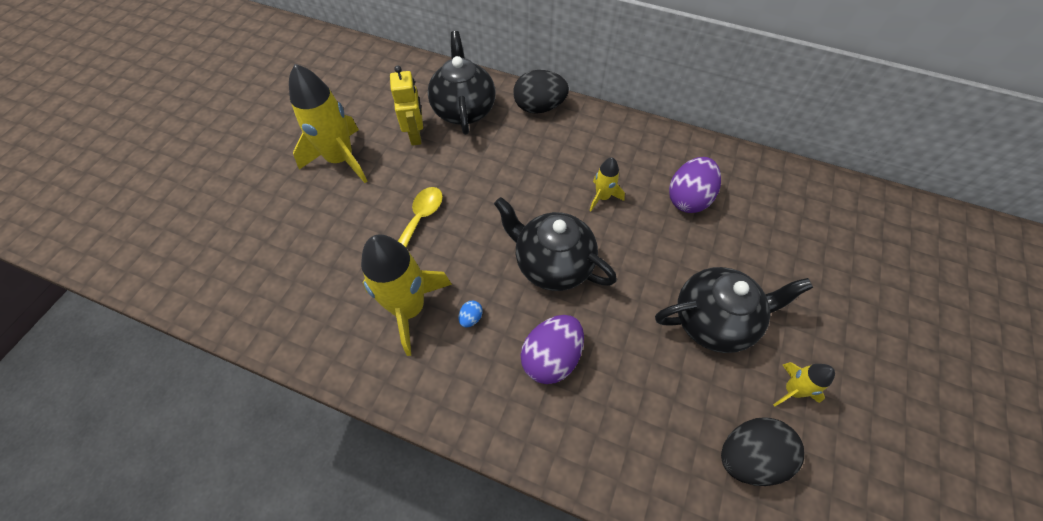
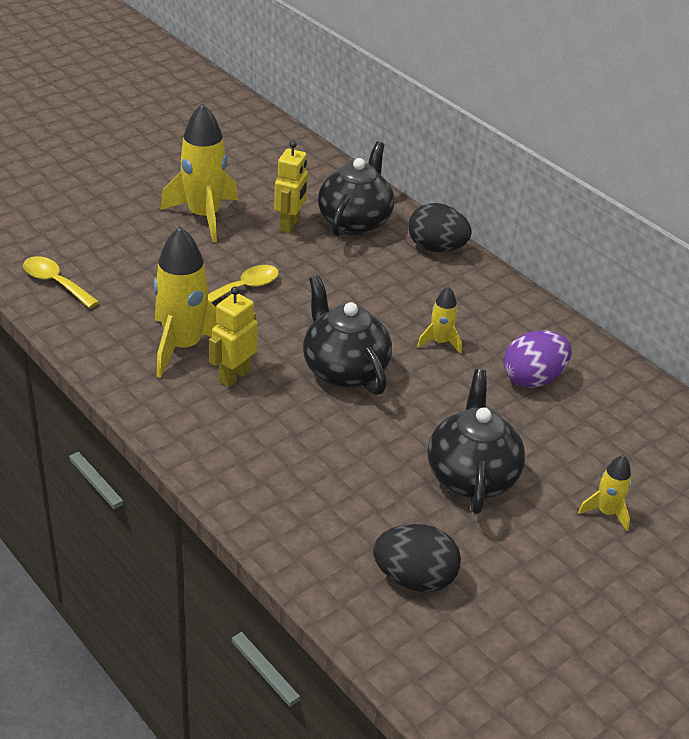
camera: 25 degrees right, 20 degrees down
blue egg [459,300,483,327] -> yellow robot [209,286,258,387]
purple egg [521,315,584,384] -> none
black teapot [655,267,813,353] -> black teapot turned 105 degrees counterclockwise [428,369,525,514]
yellow rocket [773,362,835,406] -> yellow rocket moved to [578,455,631,531]
none -> yellow spoon [23,256,99,308]

